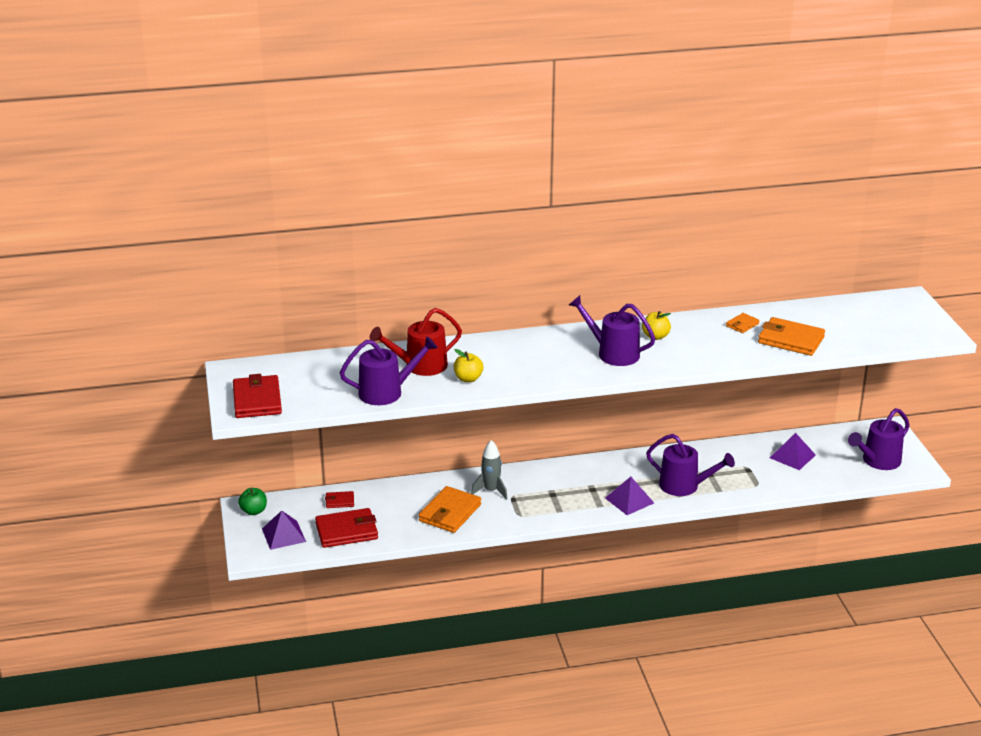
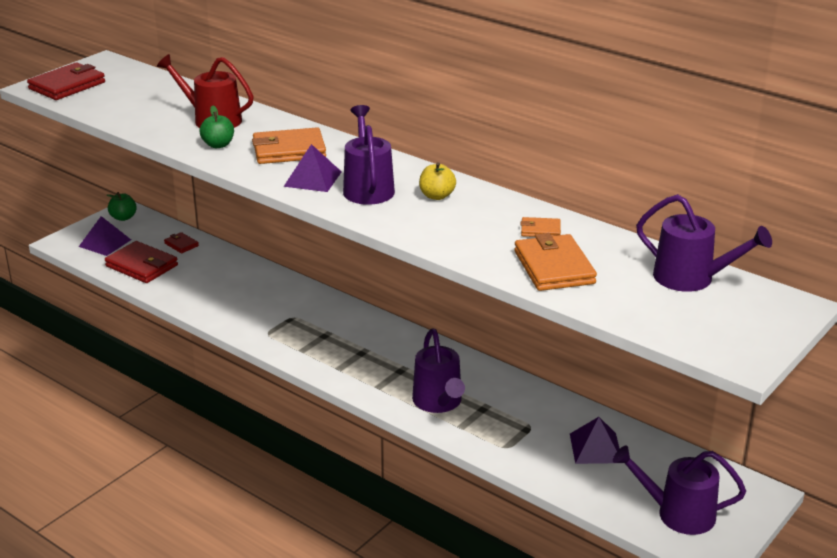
camera: 50 degrees right, 0 degrees up
purple watering can [340,336,438,405] -> purple watering can moved to [636,194,772,292]
orange wallet [419,486,481,533] -> orange wallet moved to [252,127,326,164]
yellow apple [454,349,483,382] -> green apple [199,106,234,148]
grey rocket [471,440,507,500] -> none
purple pyramid [605,477,654,515] -> purple pyramid moved to [284,144,342,192]

